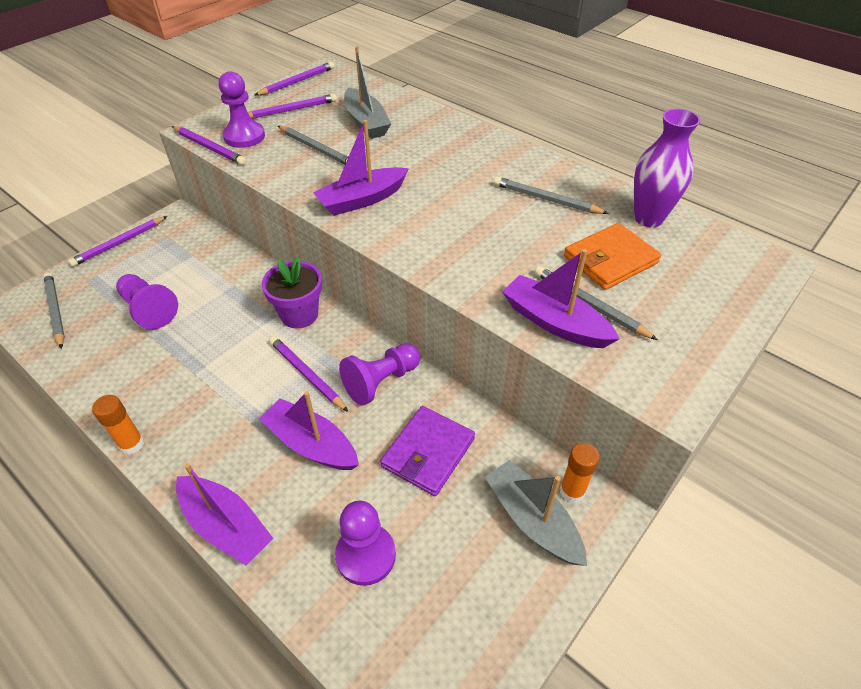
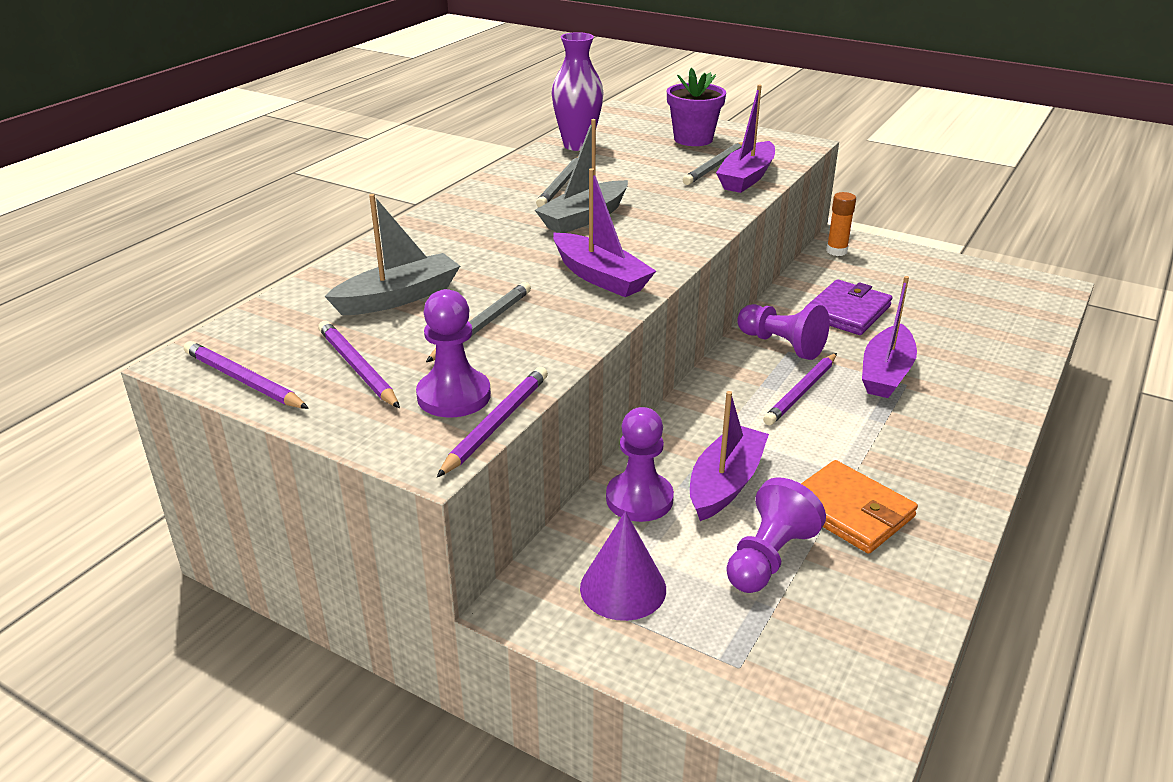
camera: 100 degrees left, 15 degrees down
grey pencil [43,272,65,349] -> none
purple pencil [68,216,167,267] -> none
orange glue stick [92,395,144,455] -> none
purple boat [176,463,274,565] -> purple boat moved to [690,391,769,521]
purple flower pot [262,256,322,329] -> purple flower pot moved to [667,68,726,146]
purple pawn [335,501,396,586] -> purple pawn moved to [606,407,674,522]
purple wallet [380,406,475,496] -> purple wallet turned 75 degrees counterclockwise [805,279,892,335]
grey boat [485,460,587,566] -> grey boat moved to [535,119,628,233]
orange wallet [564,223,661,290] -> orange wallet moved to [801,460,918,554]
none -> purple cone [580,511,666,621]

